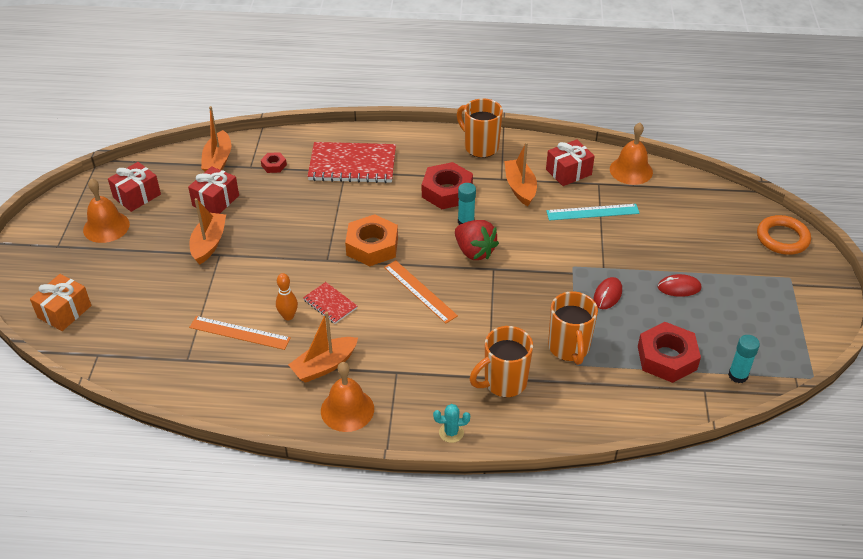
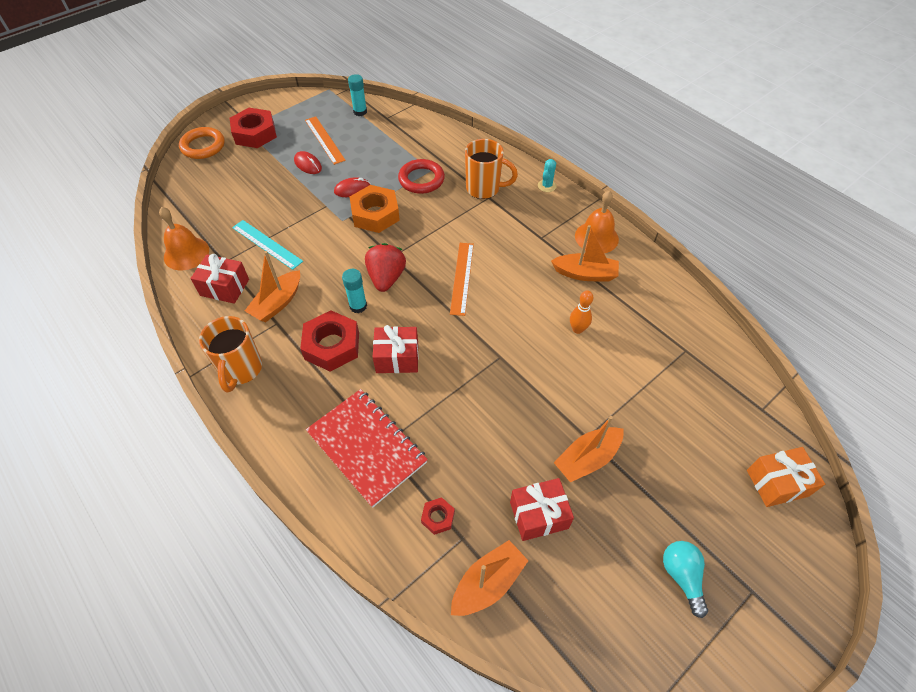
camera: 135 degrees left, 10 degrees up
orange bell [83,178,130,243] -> turquoise light bulb [663,541,708,618]
red gift [108,162,161,212] -> red gift moved to [373,325,419,373]
orange ruler [189,316,291,350] -> orange ruler moved to [305,117,346,165]
red notebook [303,282,357,324] -> none
orange nut [345,214,398,267] -> orange nut moved to [350,185,400,233]
turquoise cactus [433,404,470,443] -> turquoise cactus turned 75 degrees clockwise [538,159,557,192]
orange mug [548,291,598,365] -> red ring [398,159,445,194]
red nut [638,322,701,383] -> red nut moved to [230,108,277,148]

